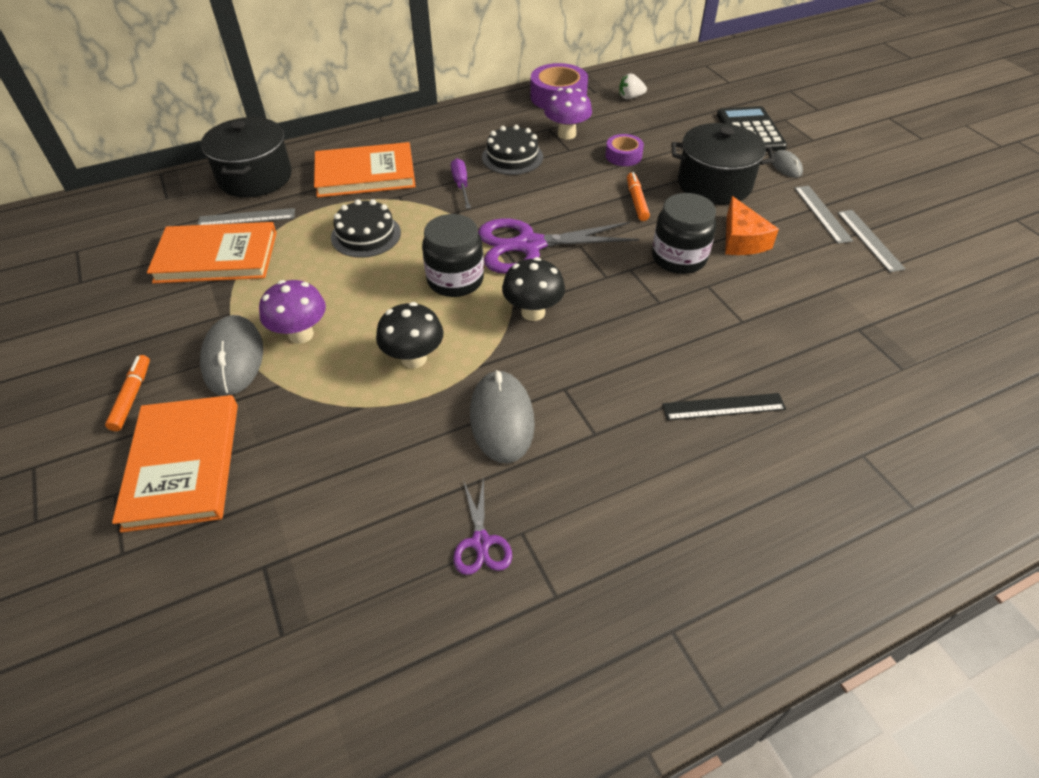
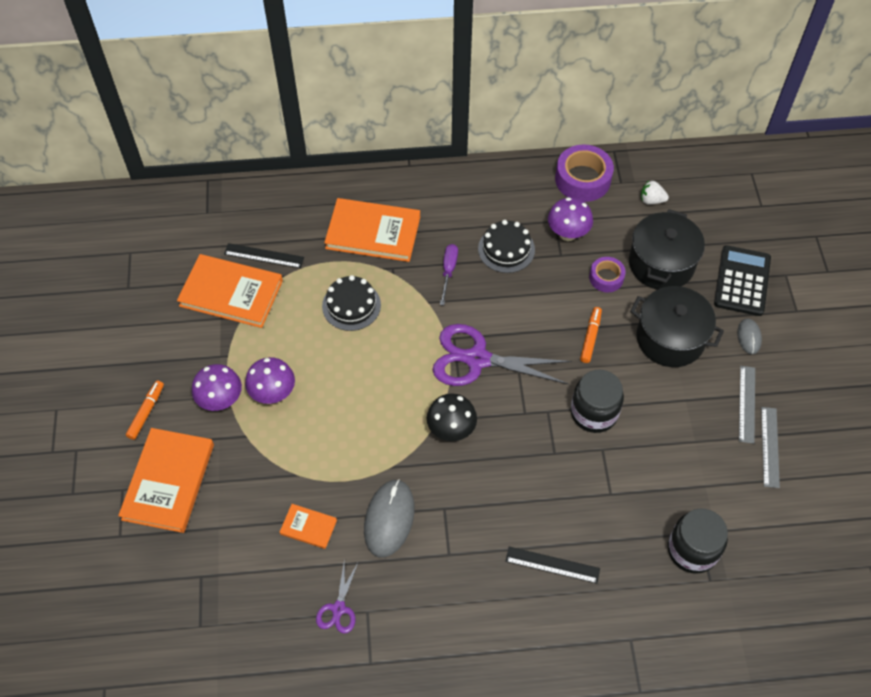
camera: 20 degrees right, 10 degrees up
grey ruler [197,208,295,225] -> black ruler [224,243,304,268]
grey mouse [200,315,263,396] -> purple mushroom [192,364,242,411]
black pot [201,117,292,197] -> black pot moved to [629,209,705,290]
black mushroom [376,302,443,368] -> none
black jar [422,214,484,297] -> black jar moved to [668,508,728,574]
orange cheese [725,196,779,255] -> none
none -> orange book [280,504,337,549]

